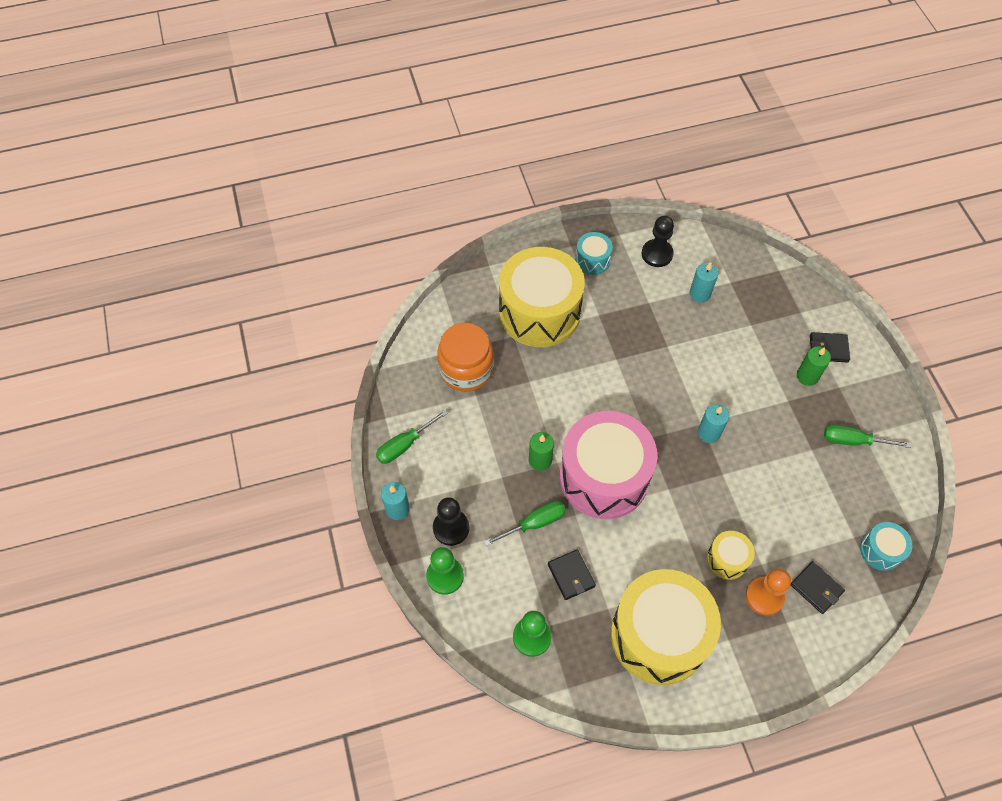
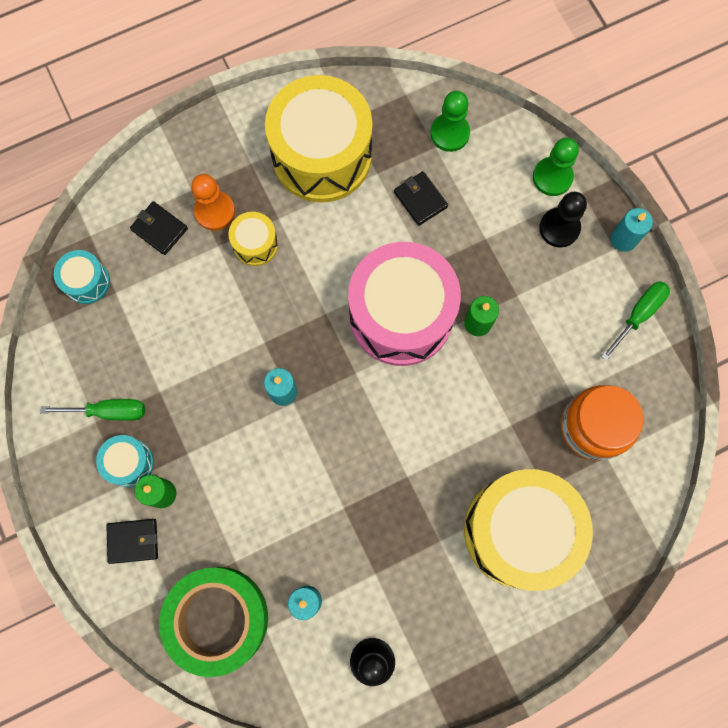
camera: 170 degrees right, 15 degrees up
green screwdriver [484,501,566,546] -> none
turquoise drum [575,232,613,275] -> turquoise drum moved to [96,435,154,487]
none -> green tape [159,567,268,677]

